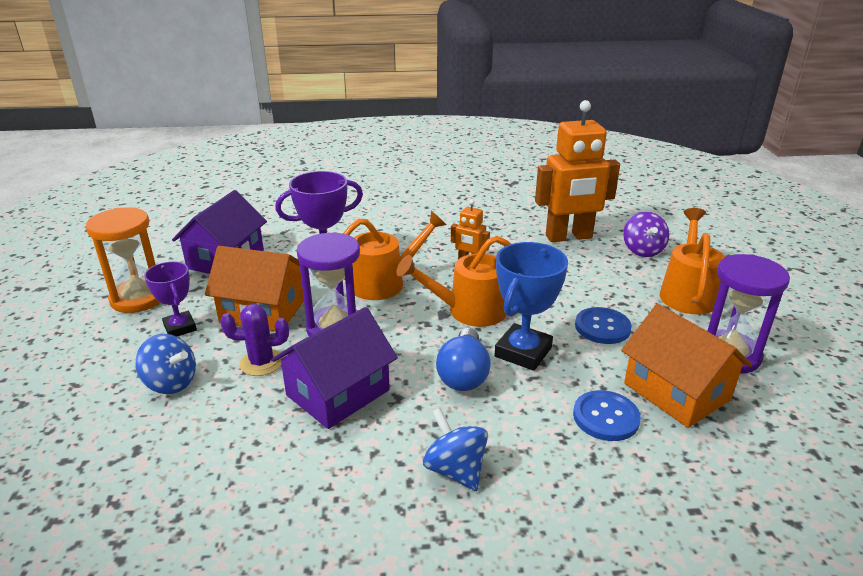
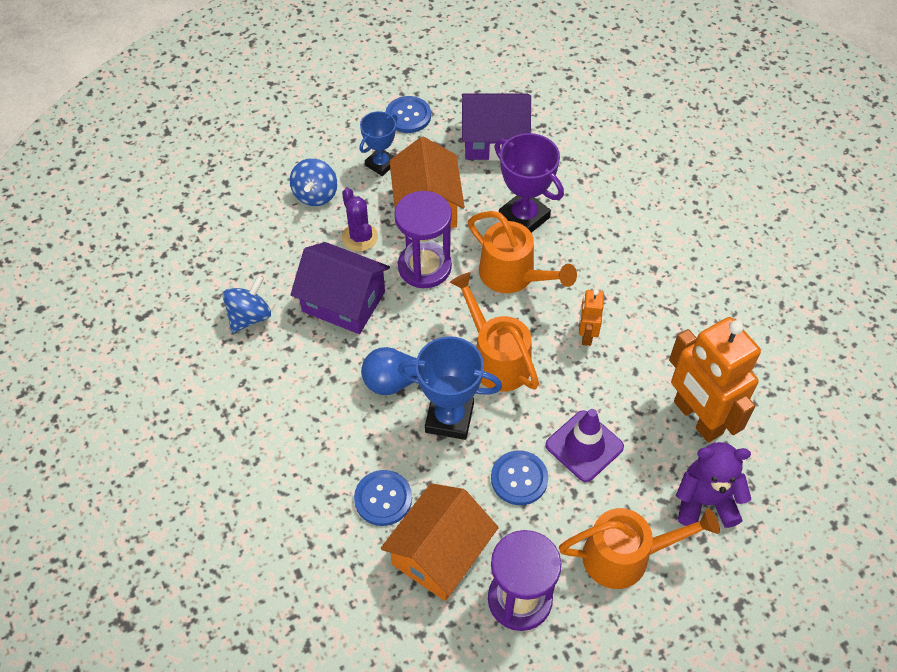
camera: 70 degrees right, 25 degrees up
orange hourglass [86,207,160,313] -> blue button [385,96,431,133]
purple trophy [144,262,197,337] -> blue trophy [359,111,398,176]
blue spinning top [423,408,488,491] -> blue spinning top moved to [222,275,271,333]
purple spinning top [623,212,669,257] -> purple teddy bear [676,442,751,528]
none -> purple traffic cone [546,409,624,482]

